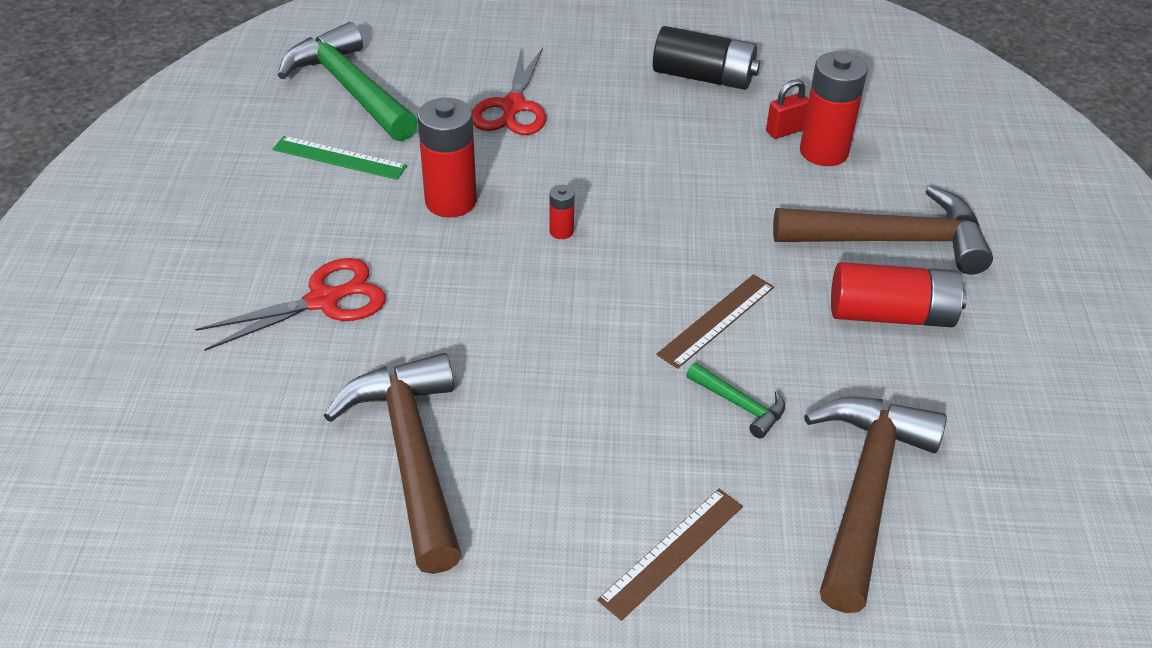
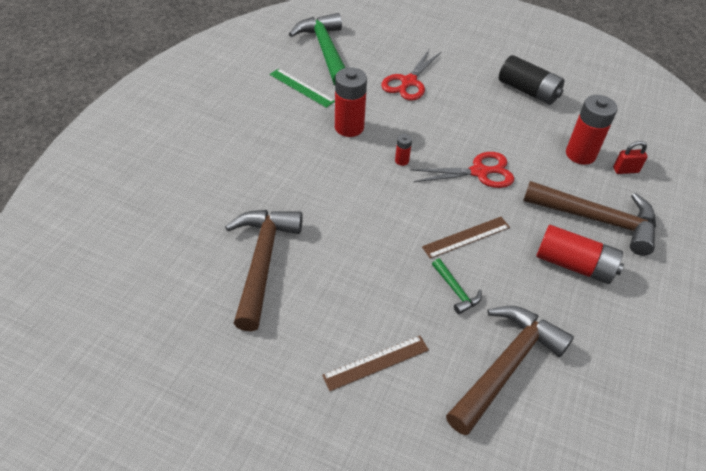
camera: 20 degrees right, 5 degrees up
red scissors [195,258,386,351] -> red scissors moved to [410,152,514,188]
red padlock [766,79,809,139] -> red padlock moved to [613,141,648,174]

